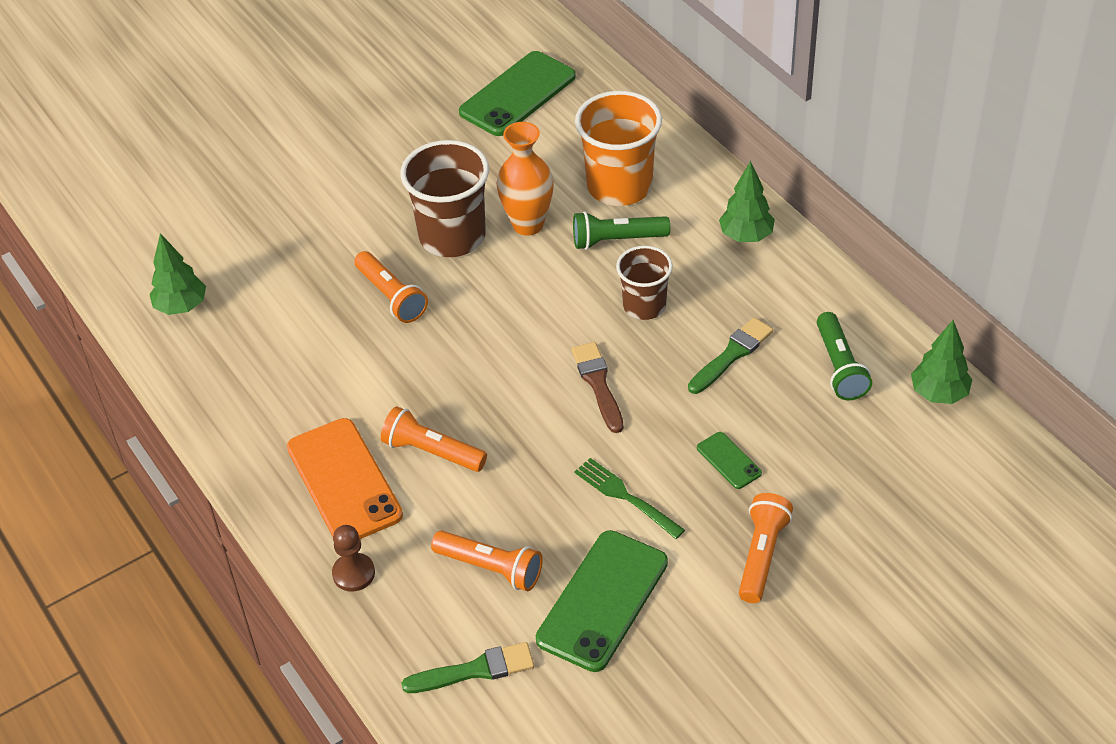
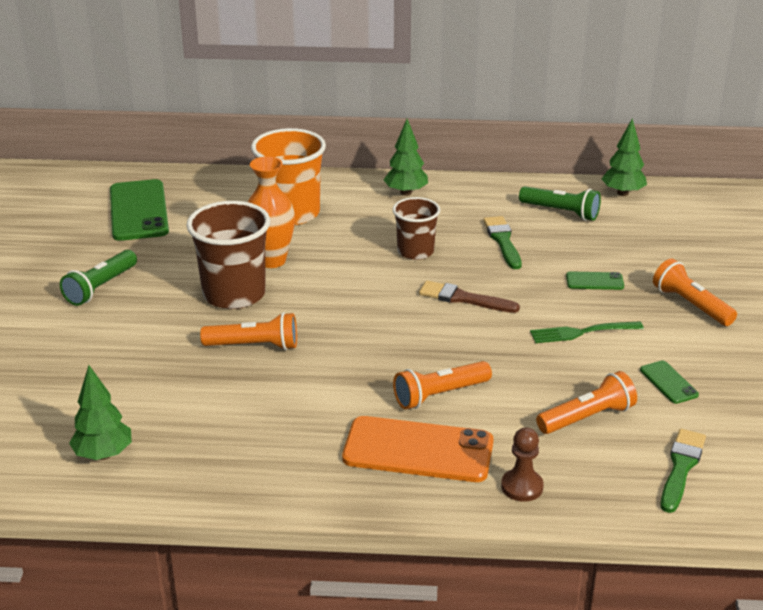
camera: 55 degrees left, 15 degrees down
green phone [536,530,668,672] -> green phone [640,360,699,404], size x0.47
green flashlight [573,211,670,250] -> green flashlight moved to [60,250,137,306]

